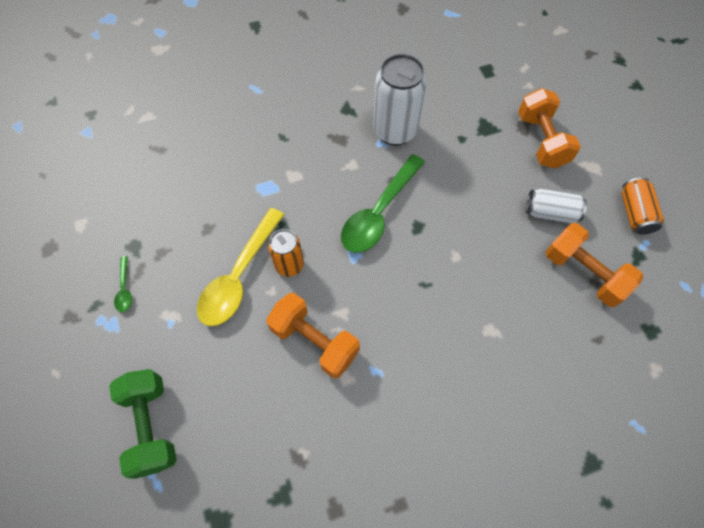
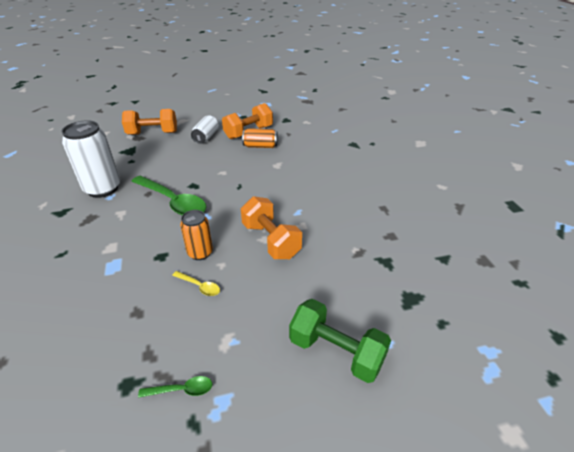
camera: 85 degrees left, 25 degrees down
green dumbbell [109,369,177,479] -> green dumbbell turned 45 degrees clockwise [289,299,391,383]
yellow spoon [197,208,285,326] -> yellow spoon [172,271,220,296], size x0.44
orange dumbbell [266,293,360,378] -> orange dumbbell turned 75 degrees counterclockwise [241,196,302,259]
orange can [622,177,664,234] -> orange can moved to [242,128,278,148]

